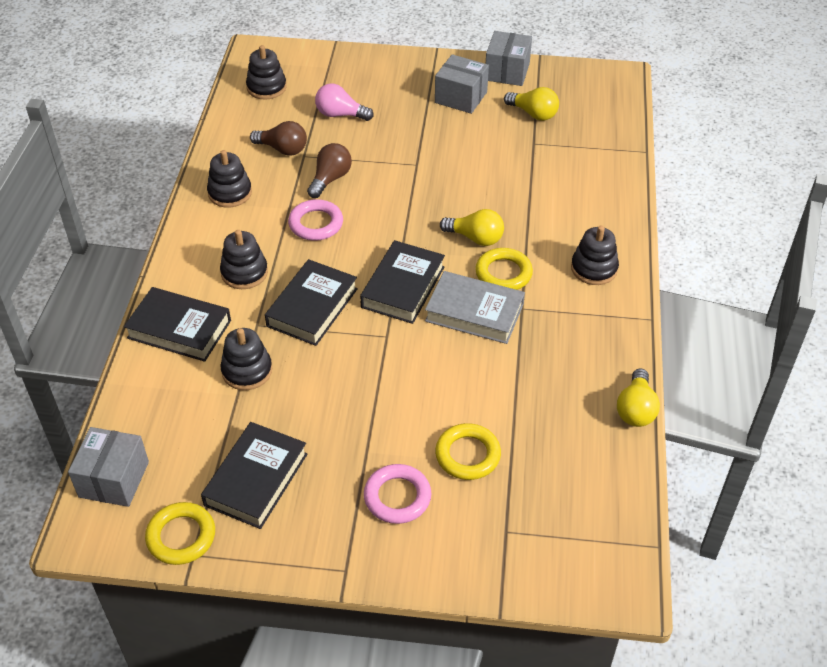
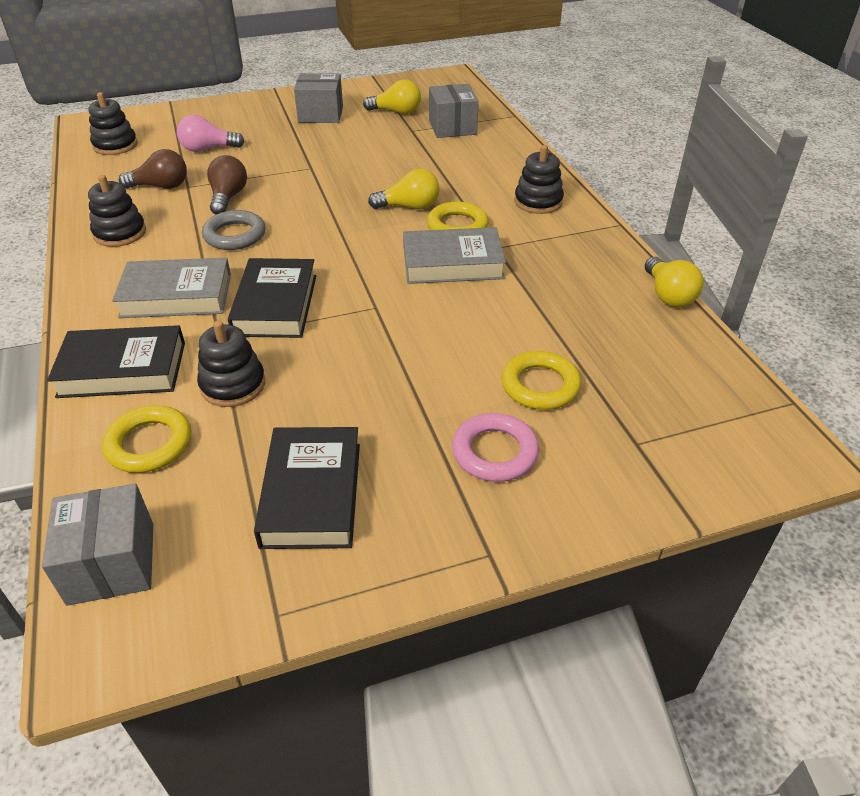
camera: 25 degrees left, 5 degrees down
yellow ring [145,502,215,565] -> yellow ring moved to [102,405,192,473]
black stacking toy [220,230,268,289] -> grey book [112,258,231,318]
pink ring [288,199,343,241] -> grey ring [202,210,265,250]
black book [360,240,445,324] -> none
grey box [486,31,532,86] -> grey box moved to [429,84,479,138]

